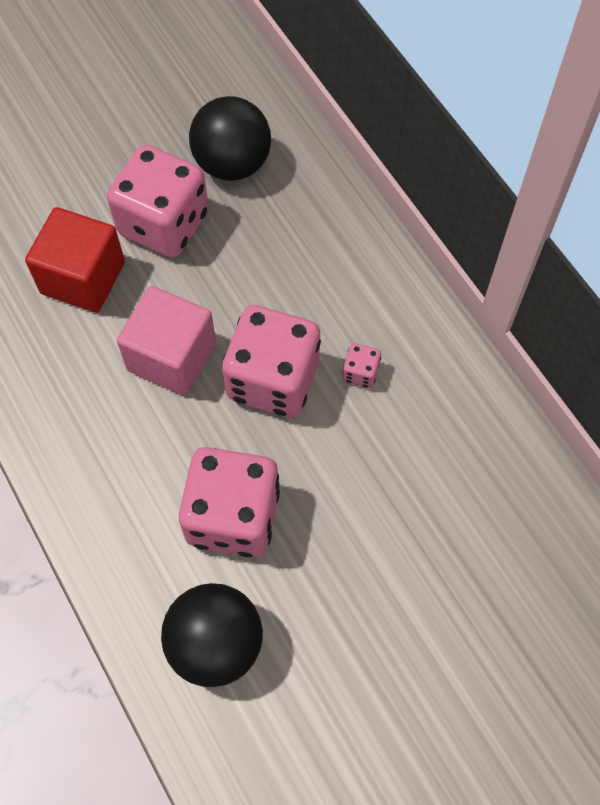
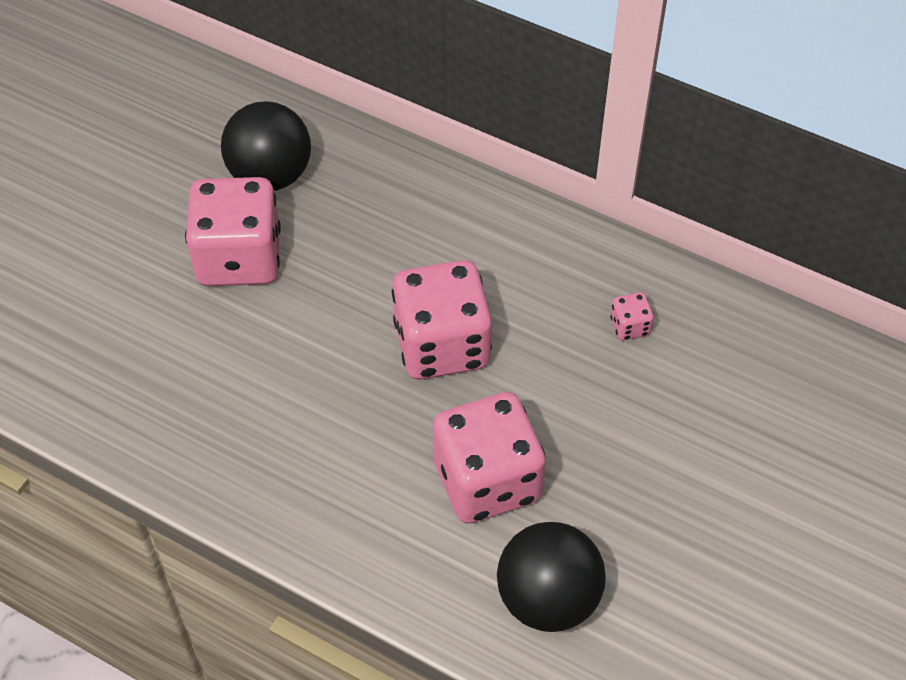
camera: 30 degrees left, 10 degrees down
red cube [25,207,125,313] -> none
pink cube [117,286,216,396] -> none
pink dice [342,343,381,388] -> pink dice moved to [610,292,654,340]

